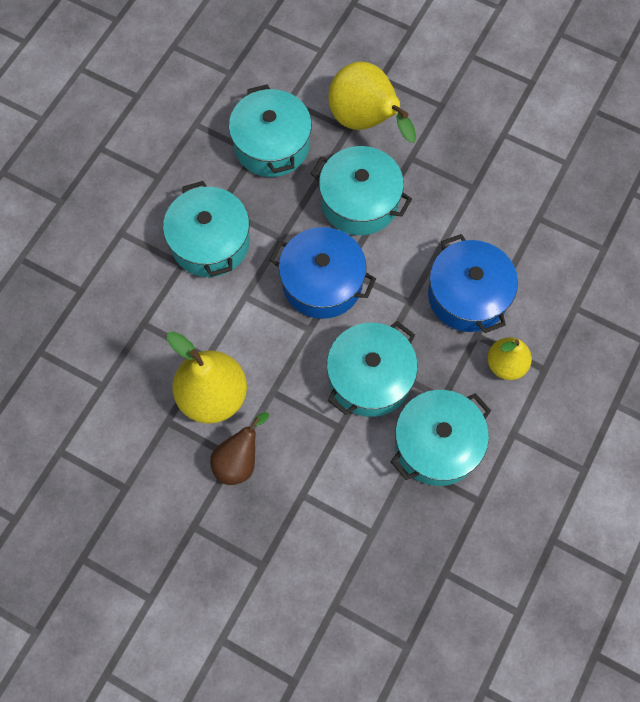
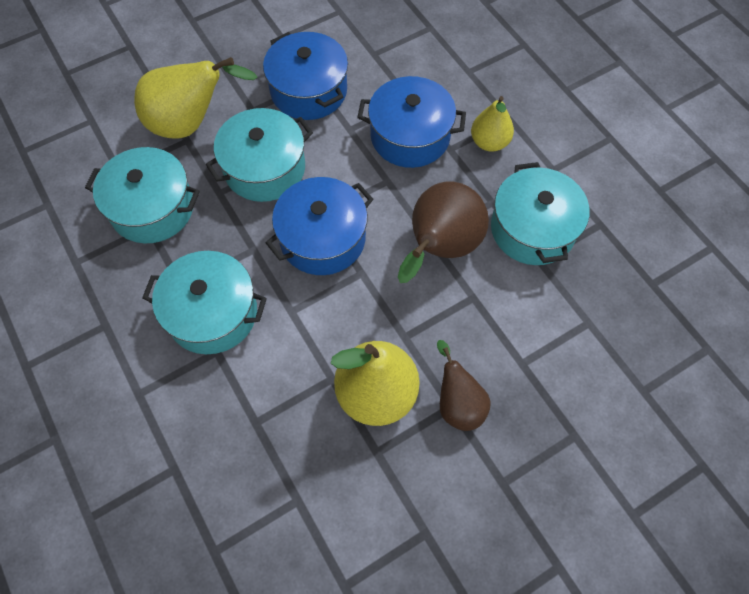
camera: 60 degrees left, 5 degrees down
turquoise pot [327,321,418,417] -> brown pear [398,182,489,283]
none -> blue pot [263,32,348,120]

